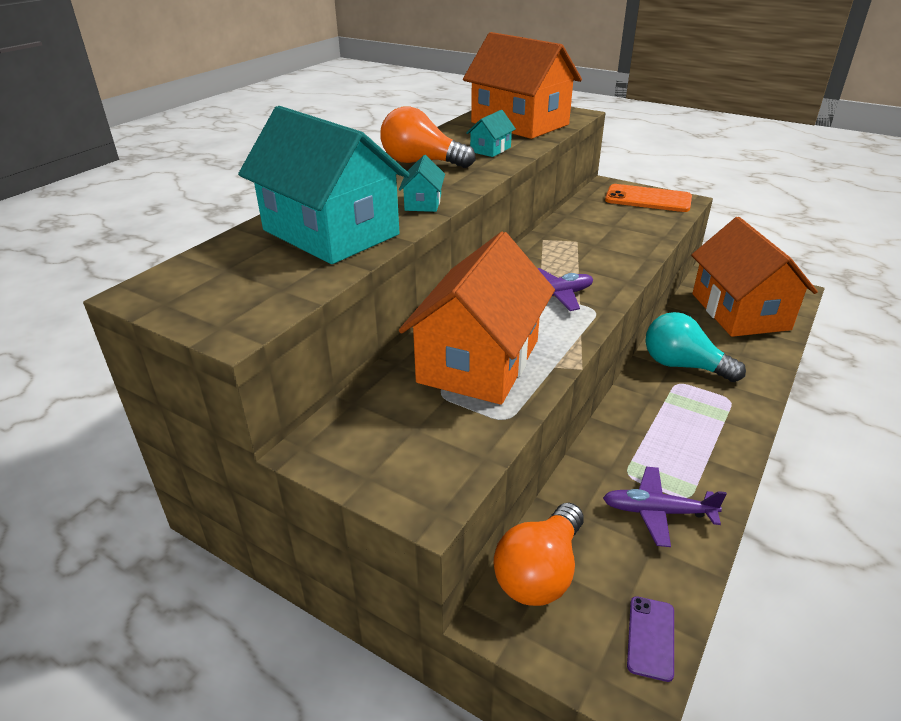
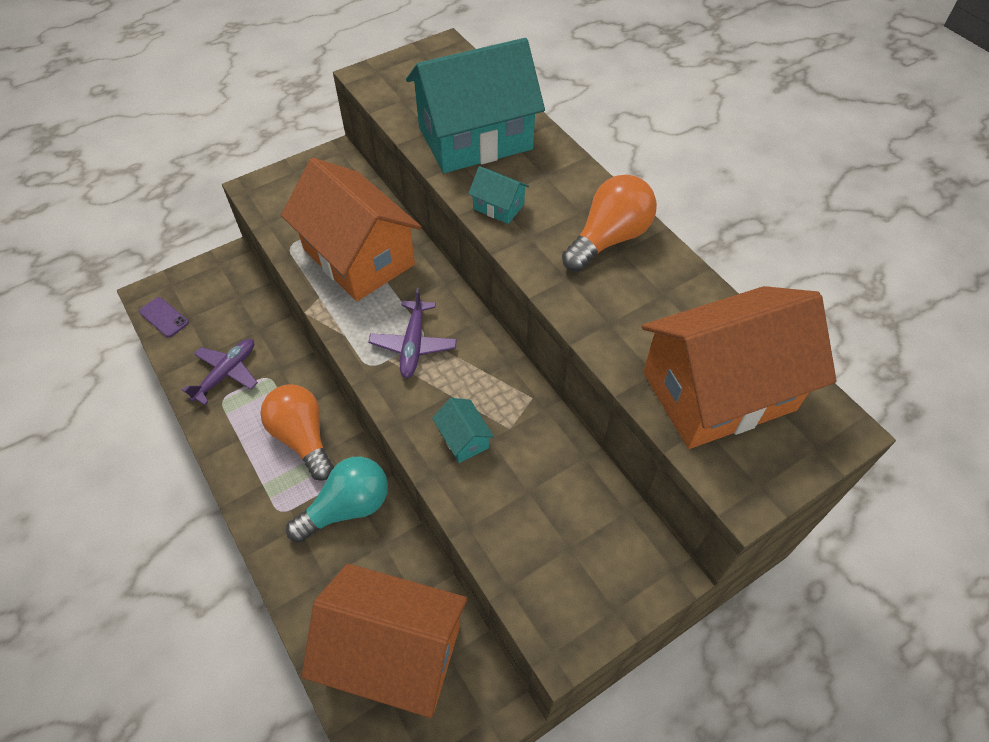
camera: 115 degrees right, 20 degrees up
turquoise house [466,110,516,157] -> turquoise house moved to [432,398,494,463]
orange light bulb [493,503,583,606] -> orange light bulb moved to [260,384,334,481]
orange phone [605,184,692,212] -> none

